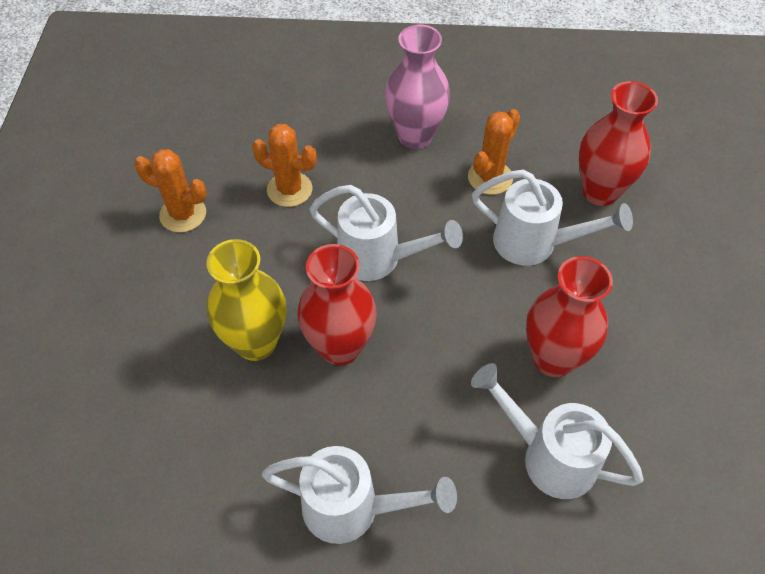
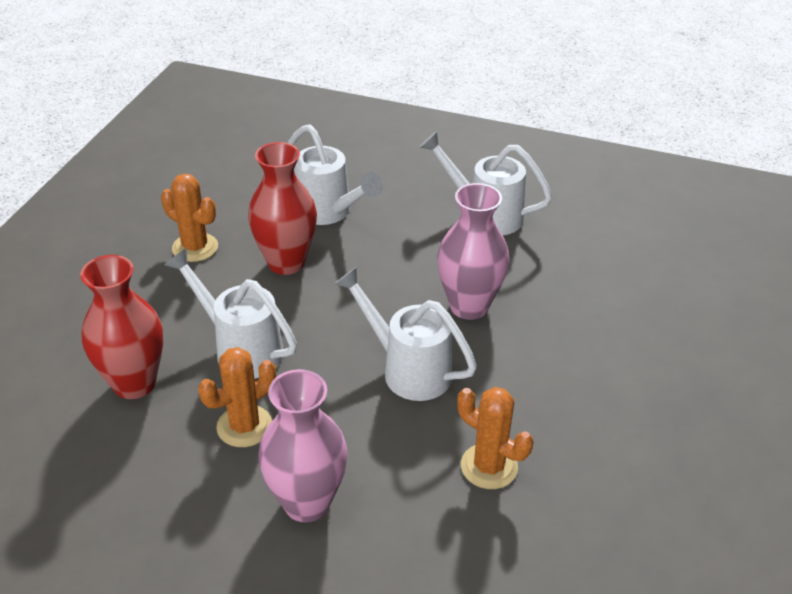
camera: 165 degrees left, 15 degrees down
orange cactus [134,149,207,233] -> orange cactus moved to [161,174,218,262]
yellow vase [206,239,286,361] -> none
red vase [297,244,377,366] -> pink vase [437,183,510,320]

